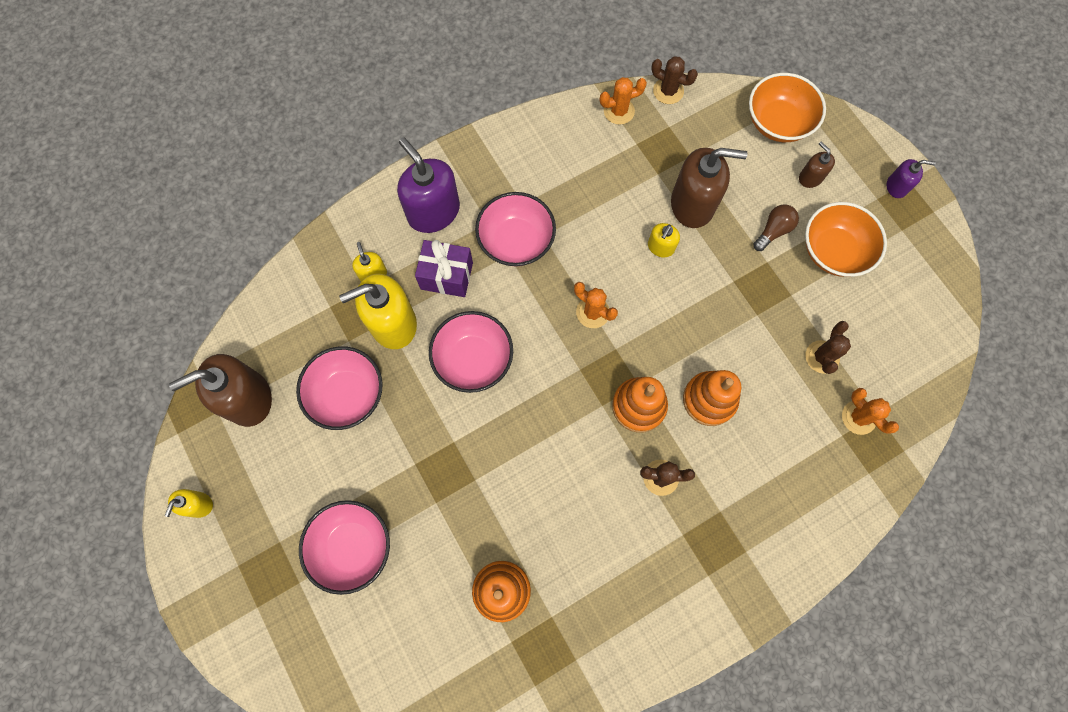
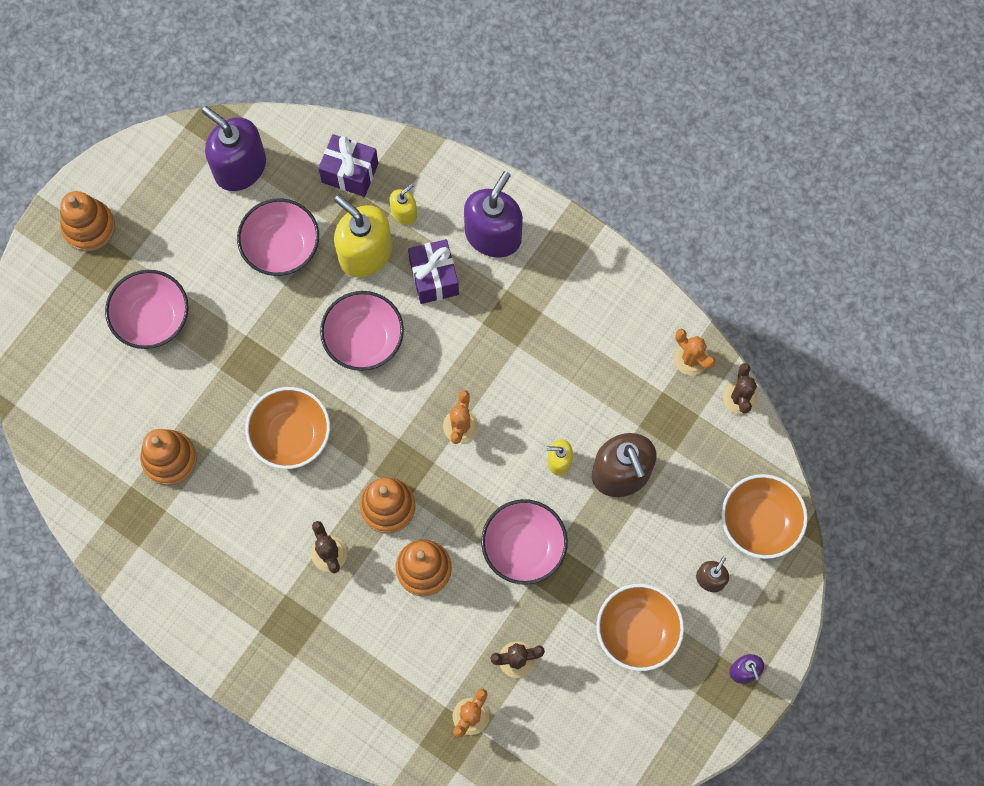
camera: 65 degrees right, 0 degrees up
yellow soap dispenser [165,489,213,518] -> none
brown soap dispenser [169,354,272,427] -> purple soap dispenser [202,106,266,191]
pink bowl [475,192,556,266] -> pink bowl moved to [481,499,568,585]
brown light bulb [753,204,799,251] -> none
none -> orange stacking toy [60,191,115,252]
none -> orange bowl [245,387,330,469]
none -> purple gift [318,134,378,197]

